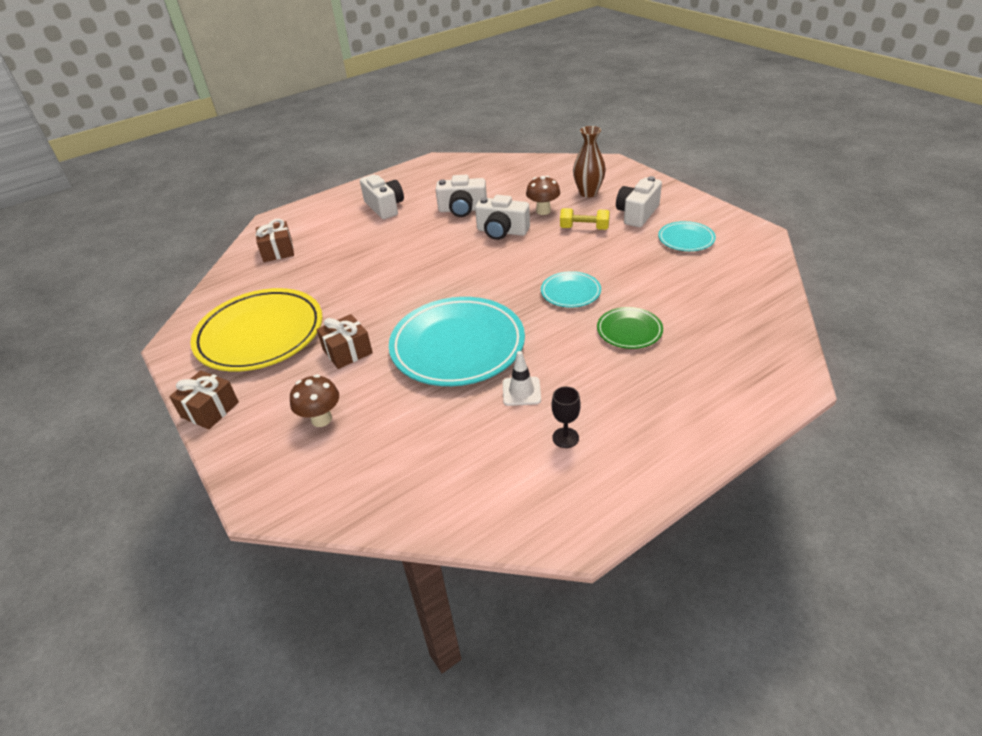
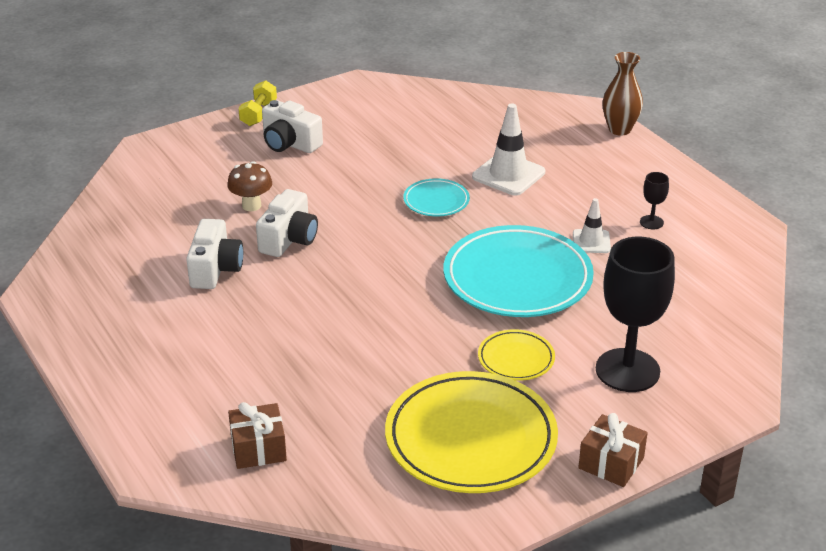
camera: 90 degrees left, 5 degrees down
brown mushroom [290,374,339,427] -> black goblet [596,237,675,392]
brown gift [316,314,373,369] -> yellow plate [478,329,555,381]
white camera [360,174,404,219] -> none
yellow dumbbell [560,208,610,230] -> yellow dumbbell moved to [238,80,277,126]
brown vase [573,126,606,197] -> brown vase moved to [602,52,643,136]
green plate [597,307,663,349] -> white traffic cone [472,103,545,196]
turquoise plate [658,221,716,251] -> none

